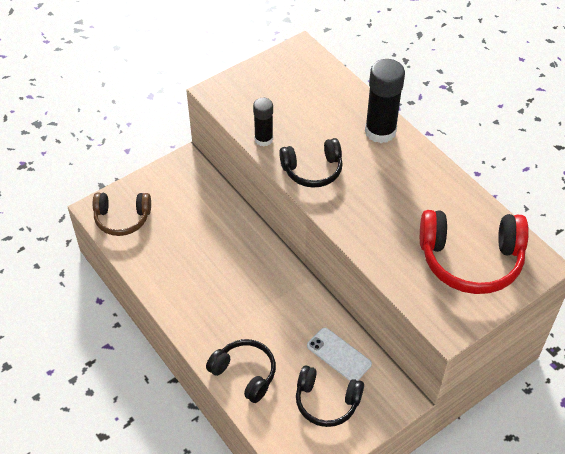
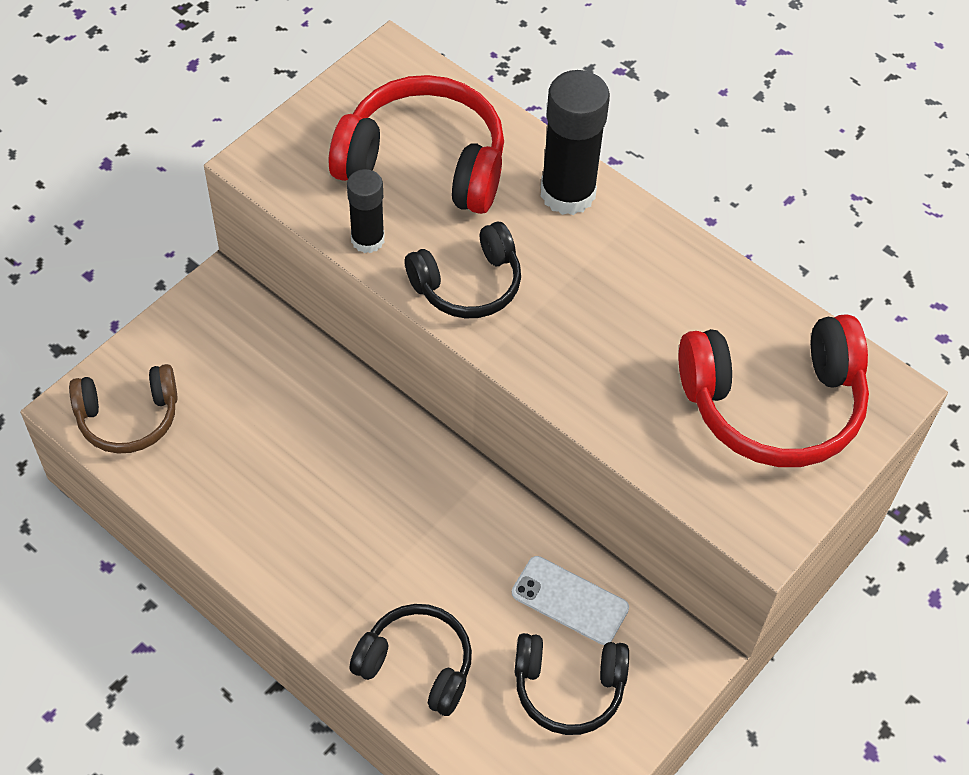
camera: 15 degrees left, 5 degrees up
none -> red headphones [329,75,504,214]

